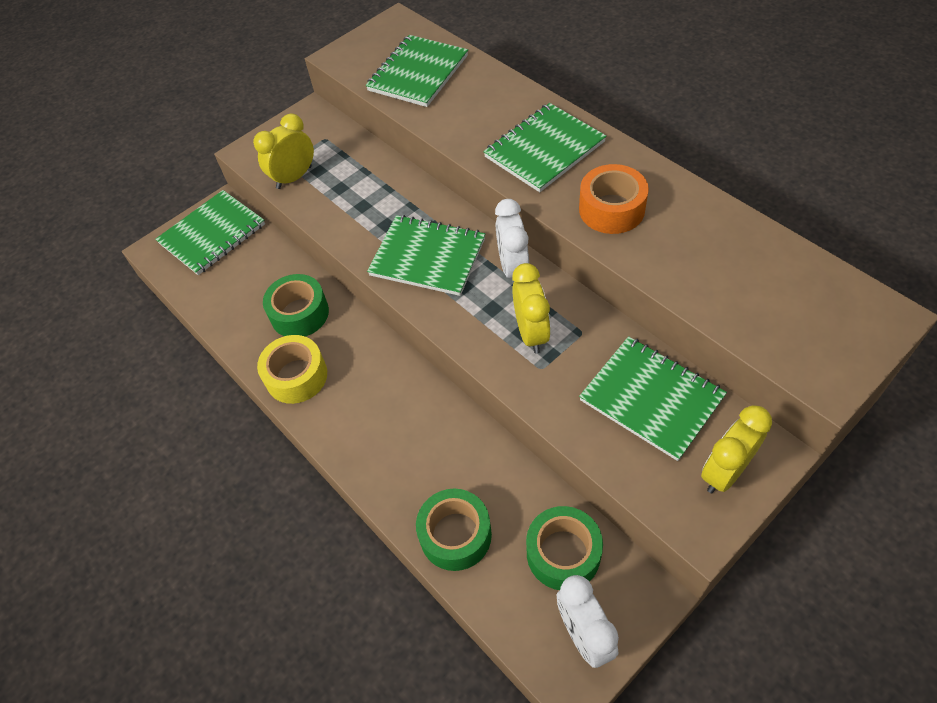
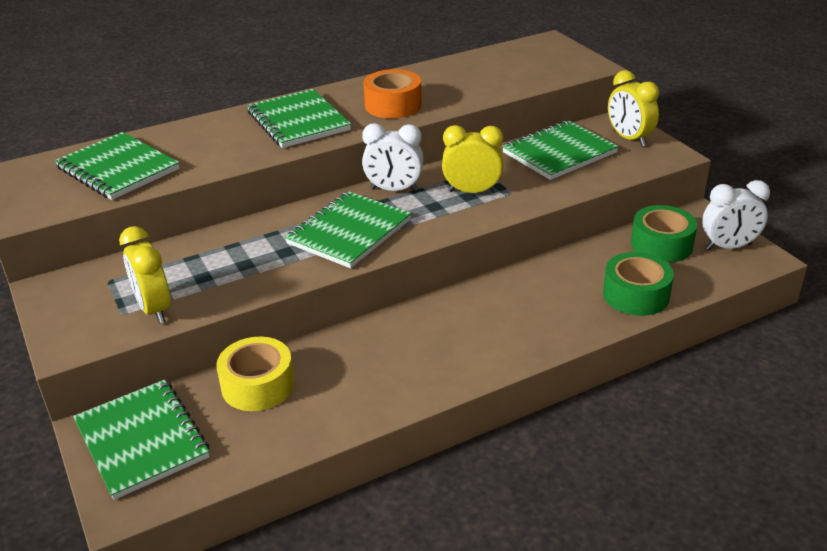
camera: 80 degrees left, 20 degrees down
yellow tape [257,335,327,404] -> yellow tape moved to [216,337,295,411]
green tape [263,274,329,336] -> none

